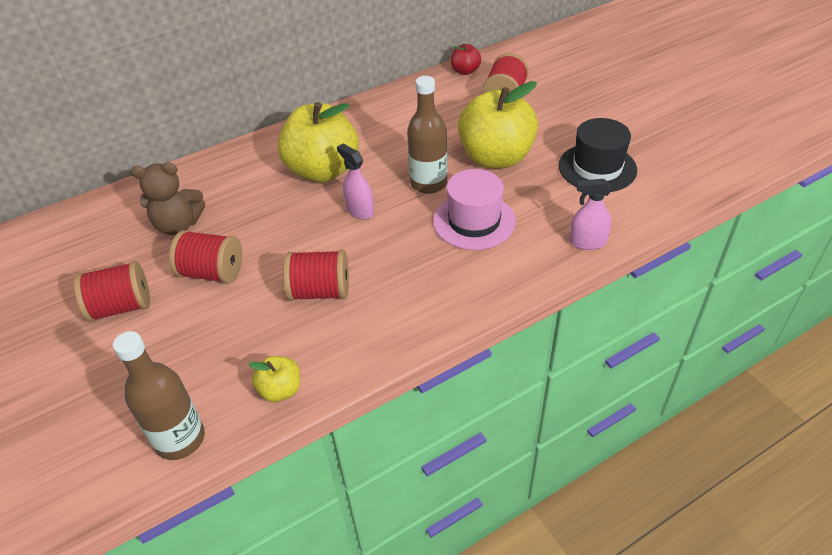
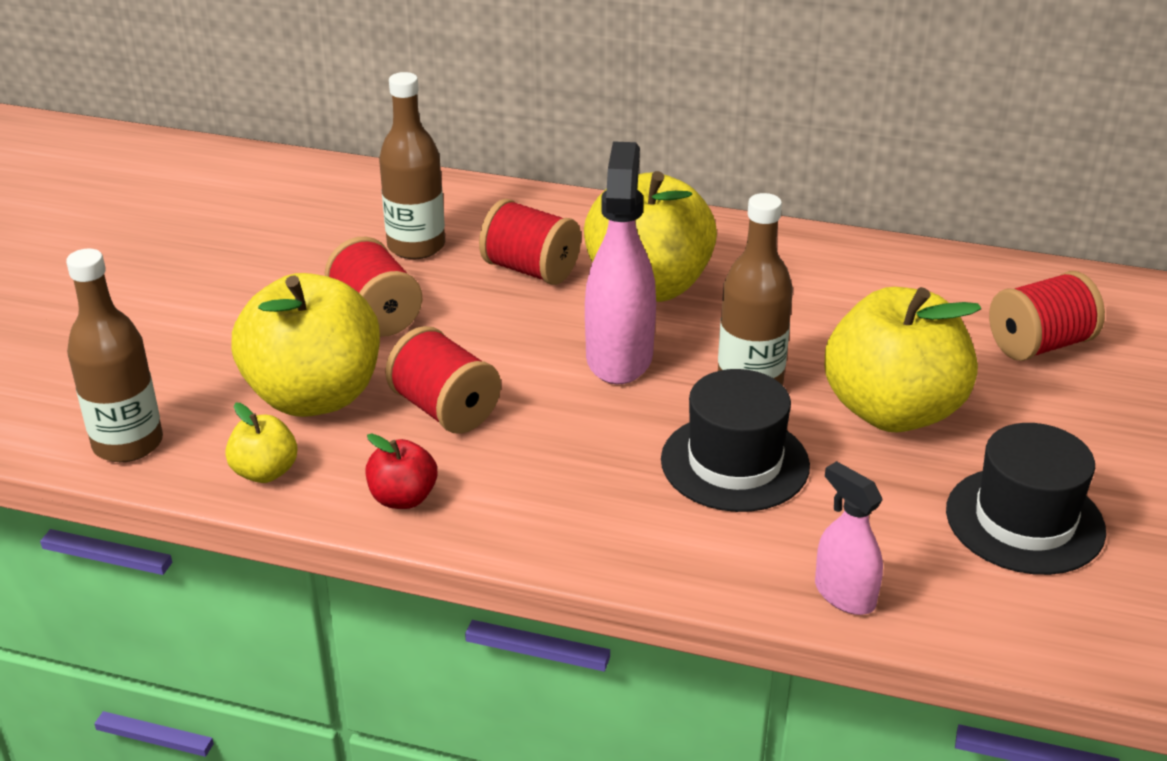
camera: 45 degrees right, 10 degrees down
red spool [74,261,150,322] -> red spool moved to [479,199,581,285]
brown teddy bear [131,163,205,235] -> brown bottle [379,72,445,259]
pink spray bottle [337,144,374,219] -> pink spray bottle [585,141,656,385], size x1.76
pink hat [433,169,516,250] -> black hat [661,369,810,512]
red apple [451,43,481,75] -> red apple moved to [366,434,437,509]
none -> yellow apple [231,273,380,417]

